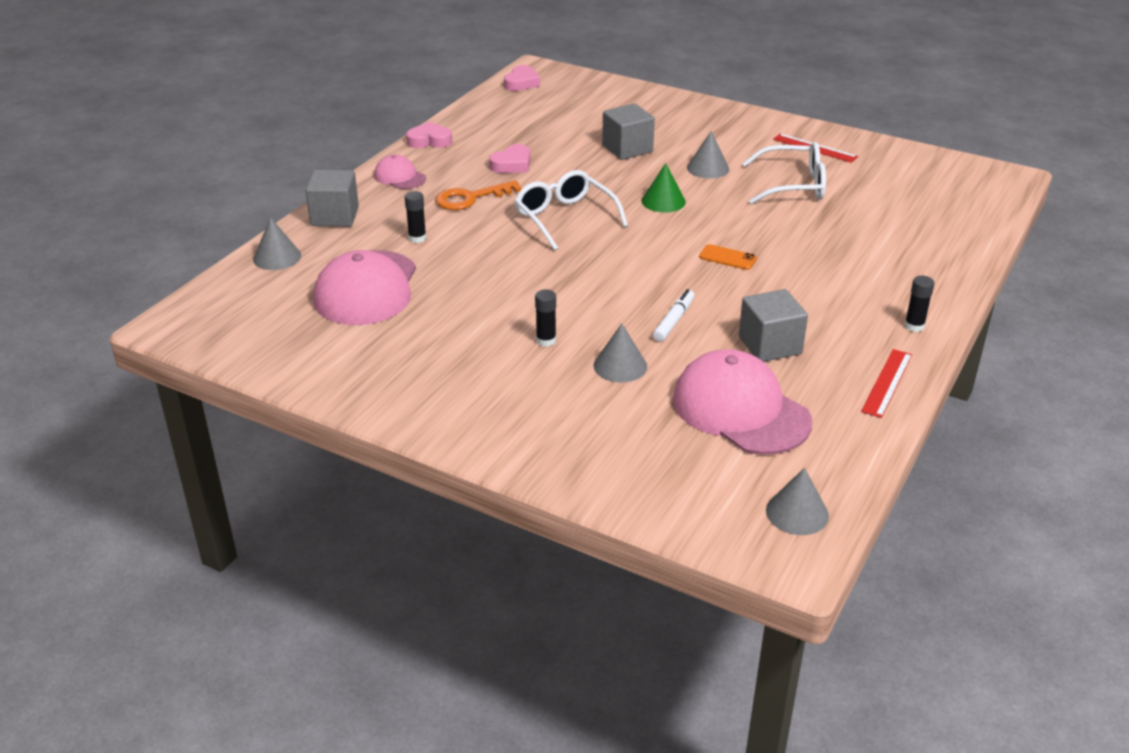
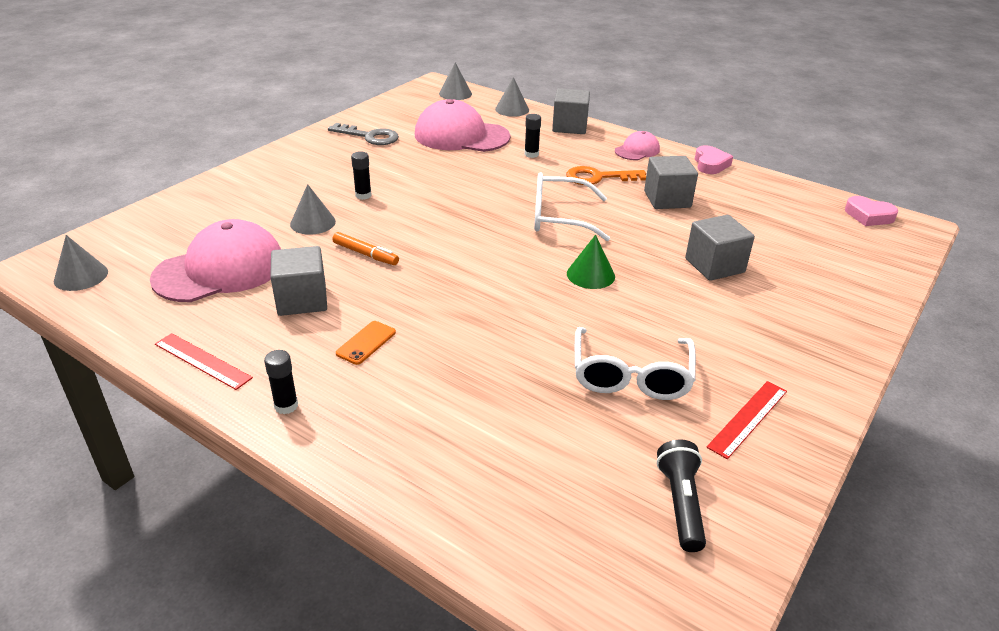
camera: 95 degrees right, 0 degrees up
orange key [436,180,522,210] -> orange key turned 75 degrees counterclockwise [566,166,646,185]
pink heart [489,144,530,173] -> grey cube [644,156,698,209]
white glasses [515,170,628,250] -> white glasses turned 150 degrees counterclockwise [534,172,610,241]
white marker [653,289,694,342] -> orange marker [332,232,399,265]
grey cone [687,131,729,179] -> grey cone moved to [439,62,472,100]
orange phone [699,244,757,270] -> orange phone moved to [336,321,396,365]
none -> grey key [328,123,399,145]
none -> black flashlight [656,440,706,552]

